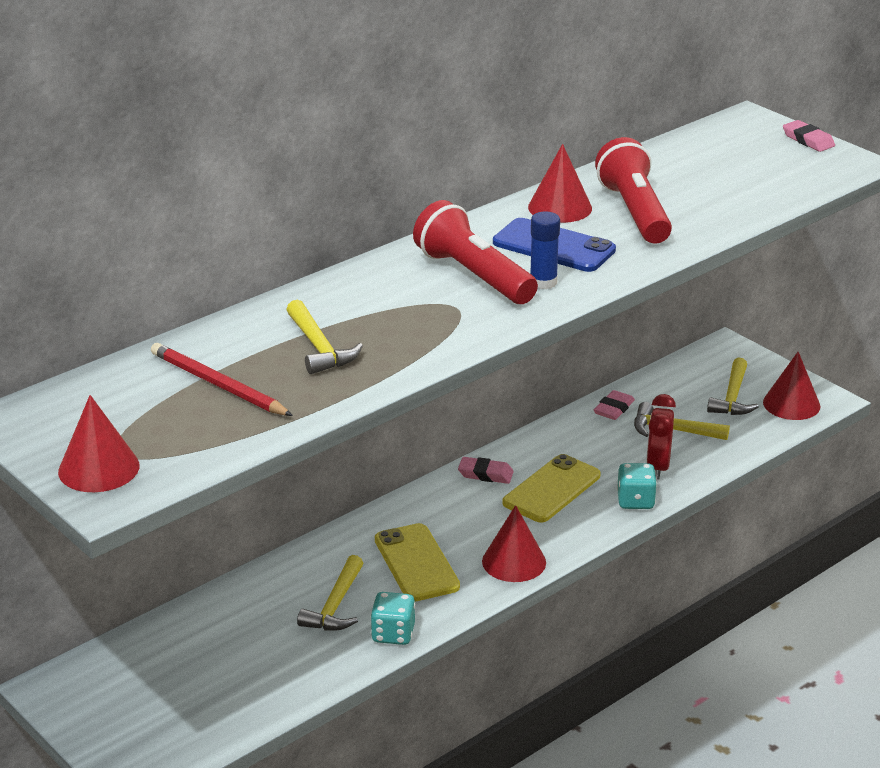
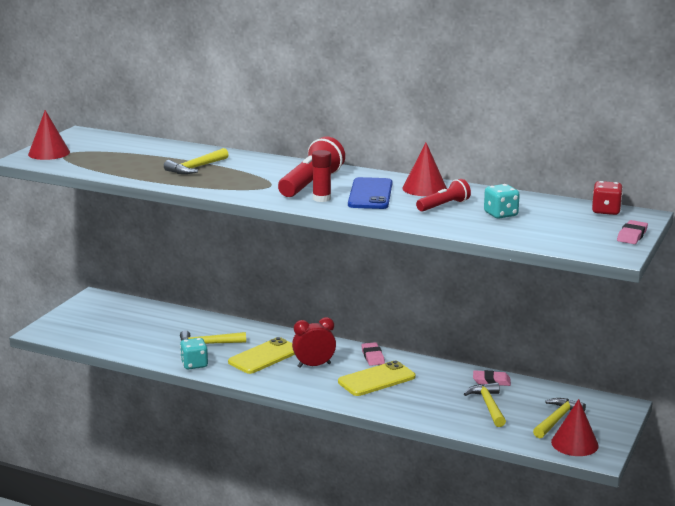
camera: 65 degrees right, 10 degrees down
red pencil [151,343,293,416] -> none
red cone [482,505,546,582] -> none
yellow phone [502,454,601,522] -> yellow phone turned 45 degrees counterclockwise [338,361,415,396]
blue glue stick [530,212,560,289] -> red glue stick [312,150,331,202]
red flashlight [595,137,672,244] -> red flashlight [416,179,471,212], size x0.59
turquoise dice [617,463,657,509] -> turquoise dice moved to [484,184,520,219]
red clock [646,394,676,480] -> red clock moved to [292,317,336,368]
yellow hammer [707,357,759,415] -> yellow hammer turned 135 degrees clockwise [533,398,586,438]
none -> red dice [592,181,623,215]

